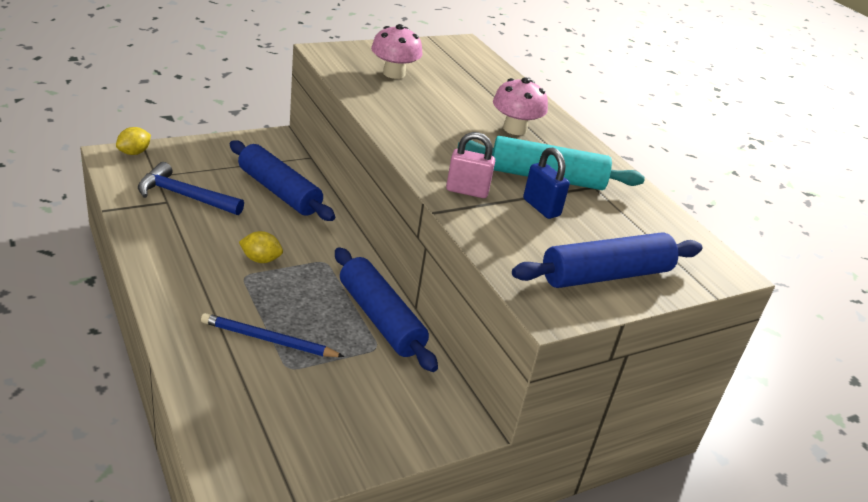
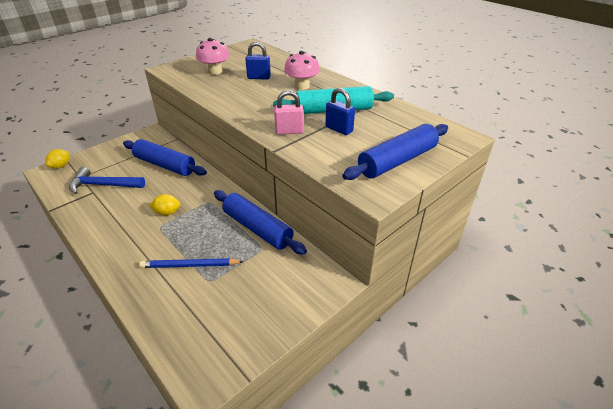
camera: 10 degrees left, 5 degrees up
none -> blue padlock [245,42,271,80]

